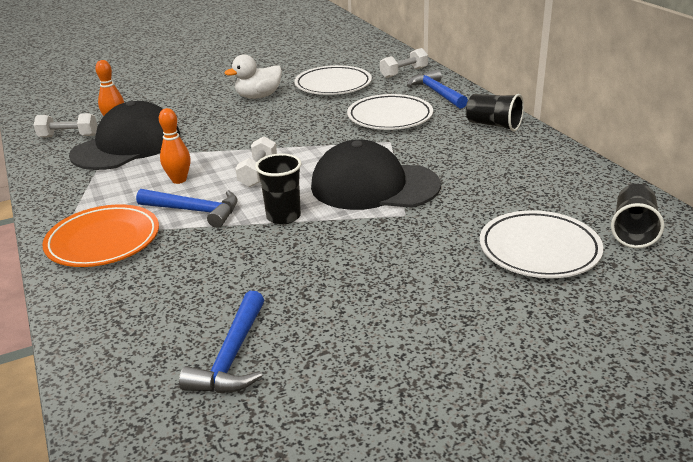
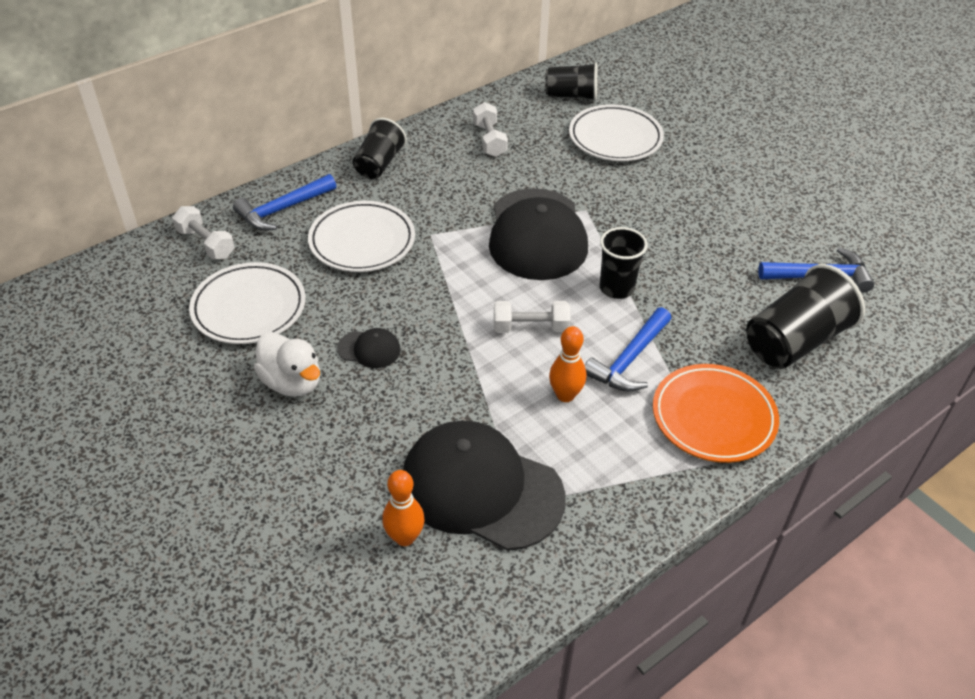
camera: 105 degrees left, 15 degrees up
white dumbbell [34,113,97,137] -> white dumbbell moved to [473,102,508,157]
blue hammer [136,189,238,228] -> blue hammer turned 150 degrees counterclockwise [585,307,672,392]
none -> black cap [337,328,401,368]
none -> black cup [746,264,865,369]

